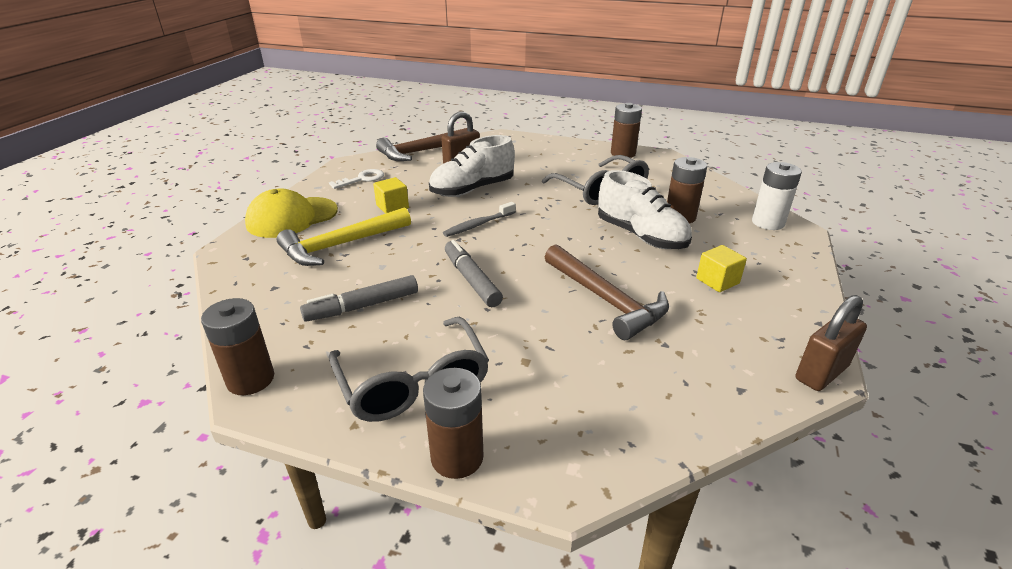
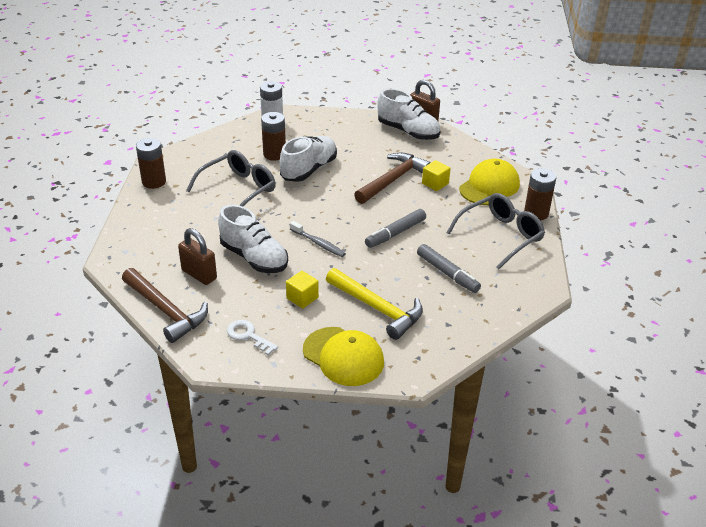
camera: 105 degrees left, 5 degrees up
brown battery [201,298,274,395] -> none
yellow cube [696,245,747,292] -> yellow cube moved to [422,160,451,191]
none -> white shoe [377,88,441,140]
none -> yellow cap [459,159,520,205]

